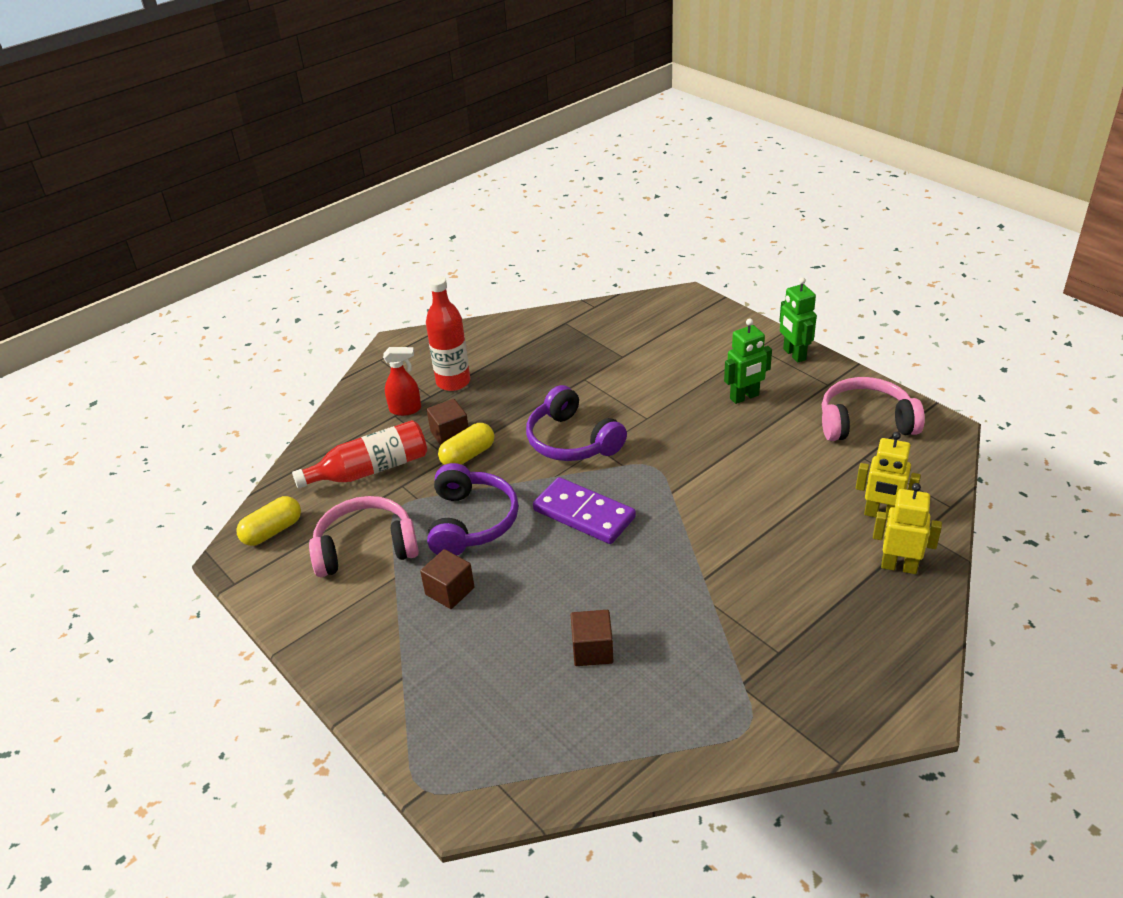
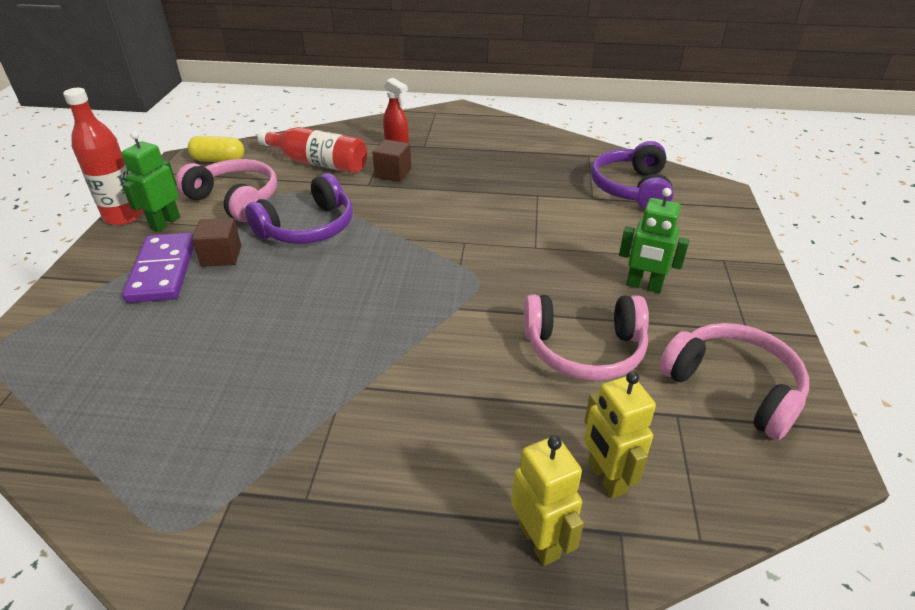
camera: 45 degrees right, 0 degrees up
red bottle [426,276,470,391] -> red bottle moved to [63,88,143,225]
yellow capsule [438,423,494,465] -> none
purple headphones [526,385,627,461] -> purple headphones moved to [591,141,674,209]
purple domino [533,477,636,544] -> purple domino moved to [122,233,194,303]
brown cube [571,610,613,666] -> none
green robot [779,277,817,363] -> green robot moved to [121,131,180,232]
none -> pink headphones [524,294,649,381]

